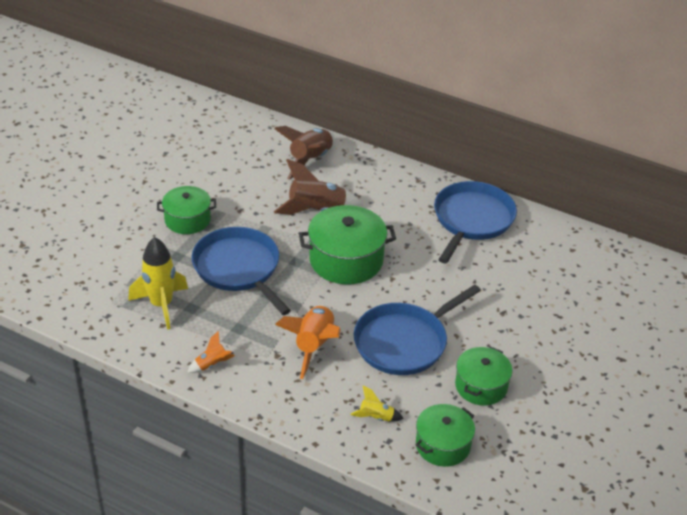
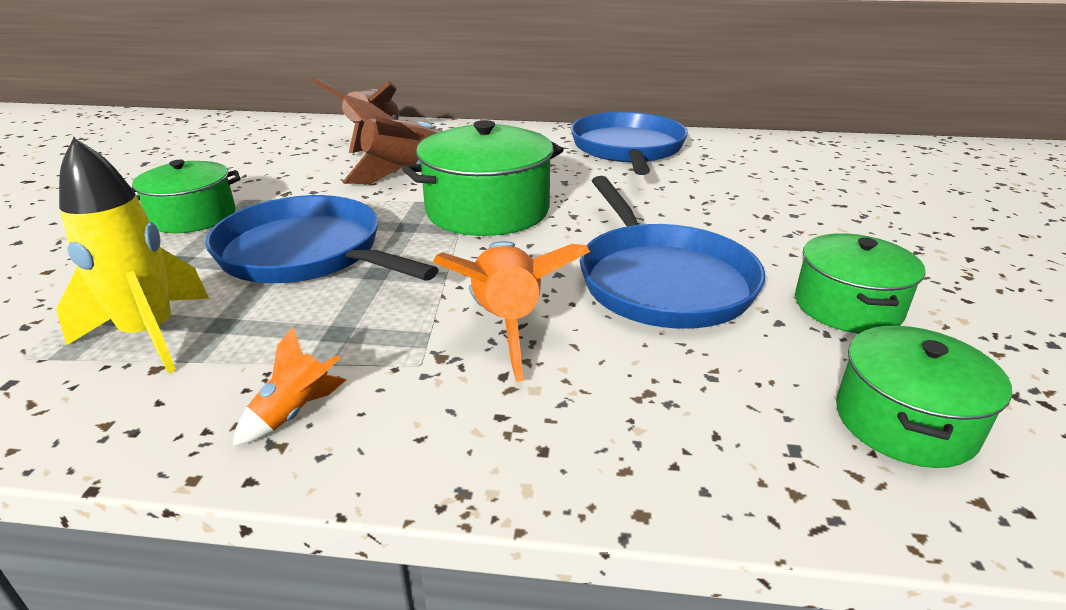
camera: 20 degrees left, 10 degrees down
yellow rocket [351,386,404,422] -> none
blue pan [354,284,481,375] -> blue pan turned 45 degrees counterclockwise [580,176,766,329]

